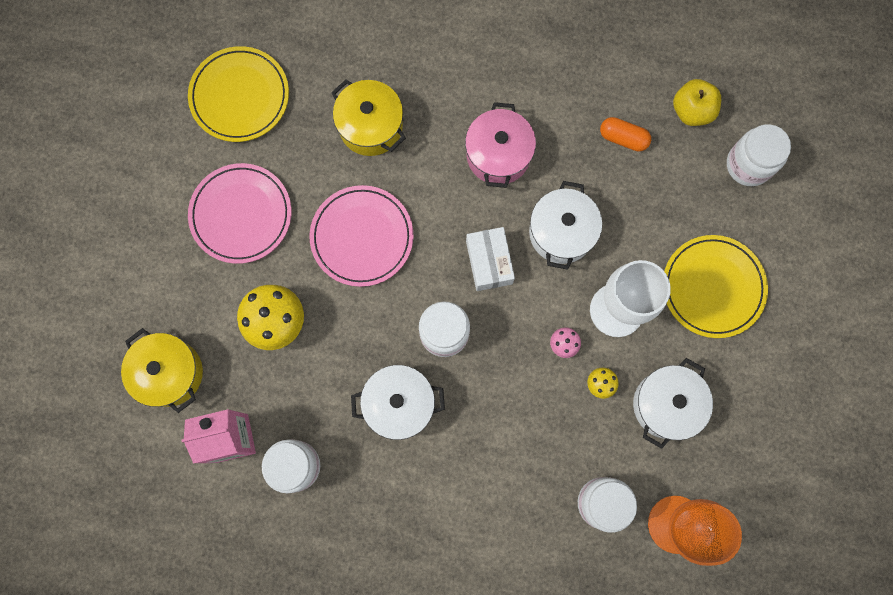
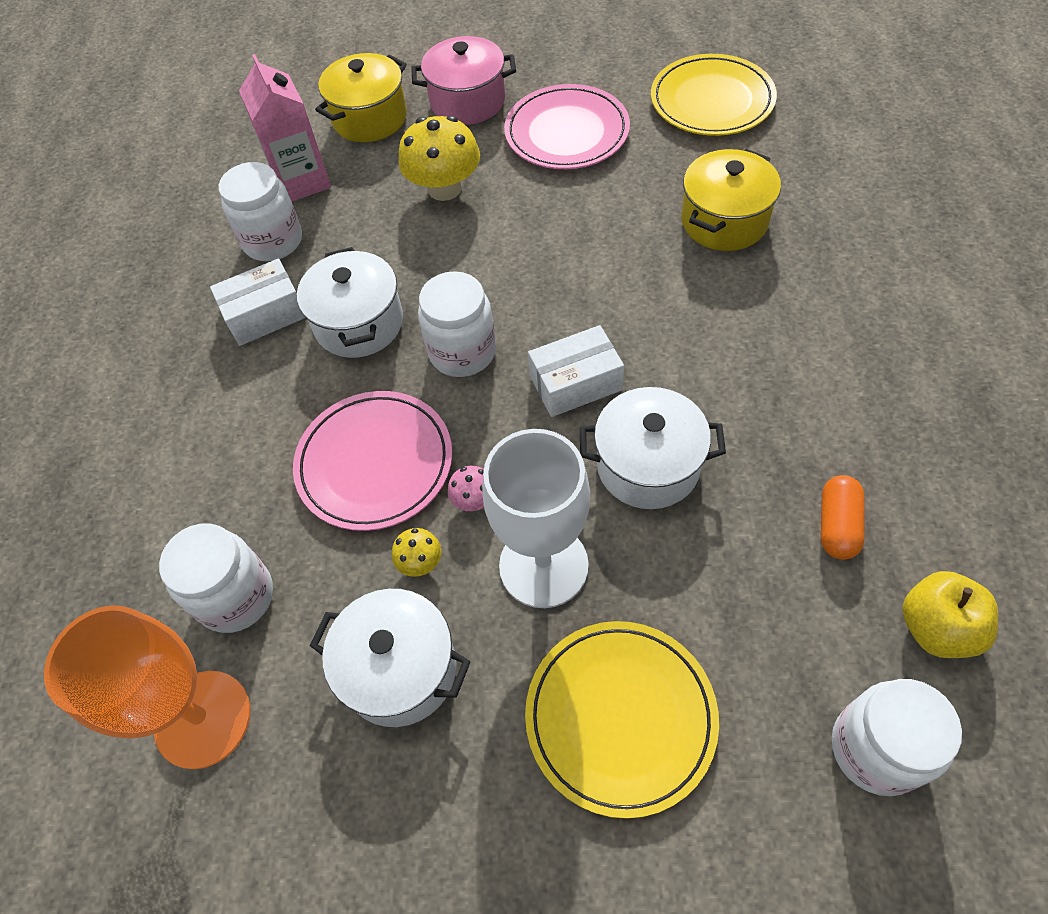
camera: 85 degrees right, 20 degrees down
pink plate [309,185,414,287] -> pink plate moved to [293,391,452,531]
pink pot [465,102,536,188] -> pink pot moved to [411,36,516,125]
none -> white box [210,258,305,346]

